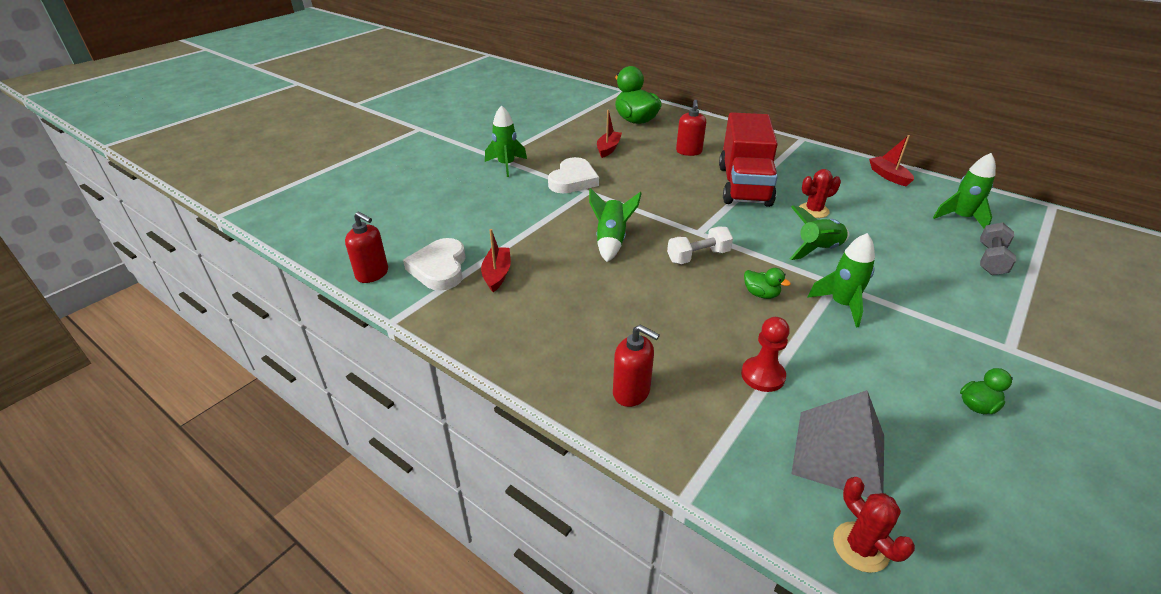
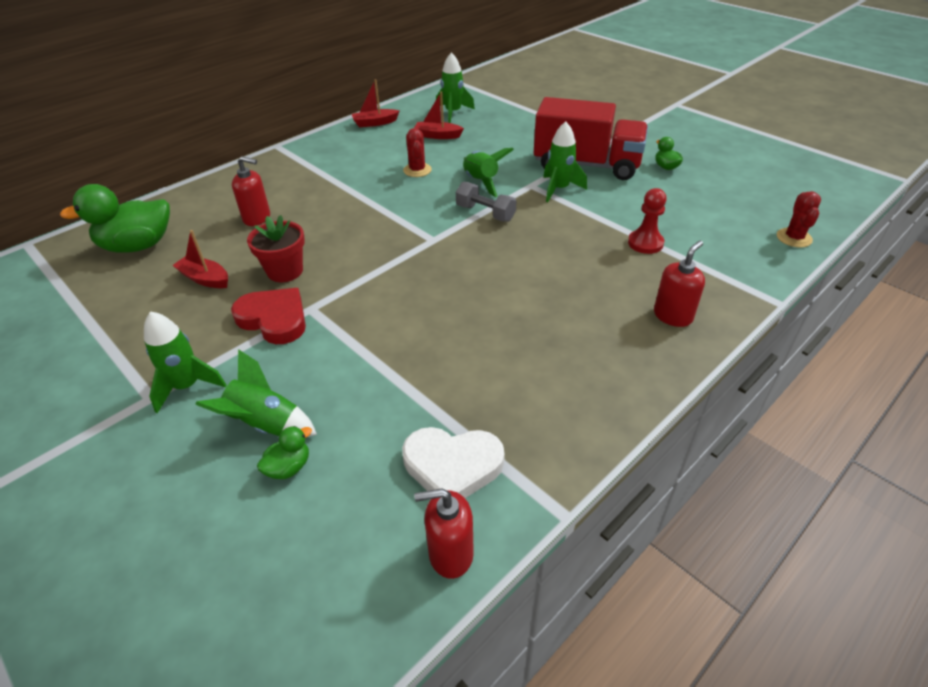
camera: 80 degrees left, 5 degrees up
red soap dispenser [345,211,388,283] -> red soap dispenser turned 135 degrees counterclockwise [414,488,474,579]
red boat [481,229,511,292] -> red boat moved to [414,92,464,139]
white heart [548,157,599,193] -> red heart [231,288,306,344]
green rocket [589,188,642,262] -> green rocket moved to [195,349,317,437]
white dumbbell [667,227,733,264] -> none
red truck [719,112,778,207] -> red truck moved to [534,97,648,180]
green duck [744,268,791,299] -> green duck moved to [257,426,312,479]
grey pyramid [791,390,884,498] -> none
red cactus [833,477,915,573] -> red cactus turned 60 degrees counterclockwise [777,191,821,248]
grey dumbbell [980,222,1016,275] -> grey dumbbell moved to [456,181,516,222]
none -> red flower pot [247,215,305,282]

